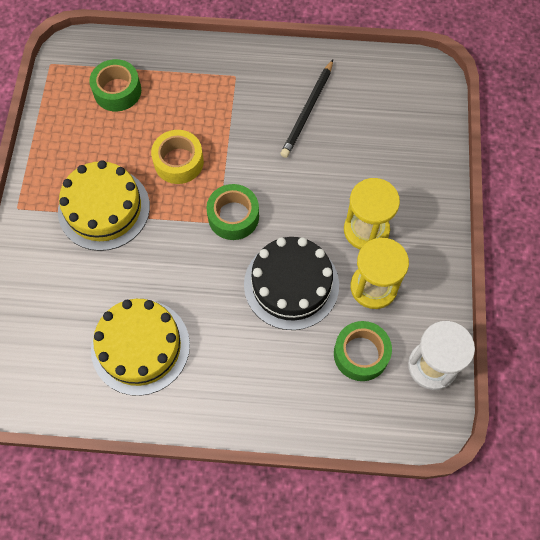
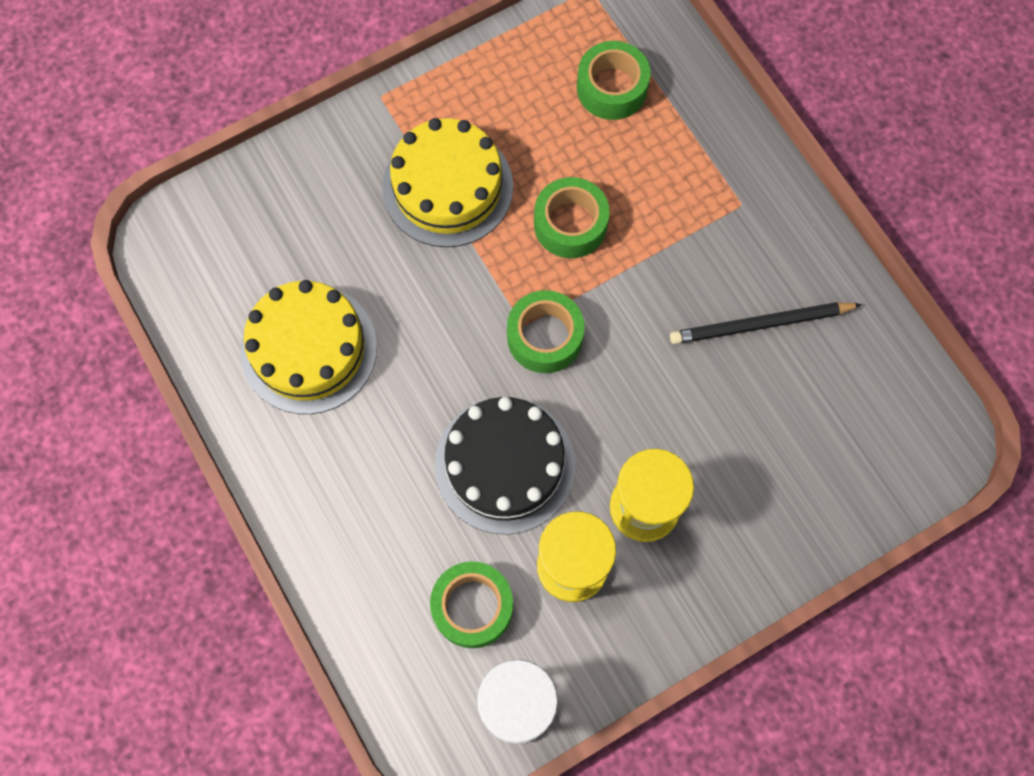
camera: 55 degrees right, 5 degrees up
yellow tape [151,130,204,184] -> green tape [534,177,610,258]

